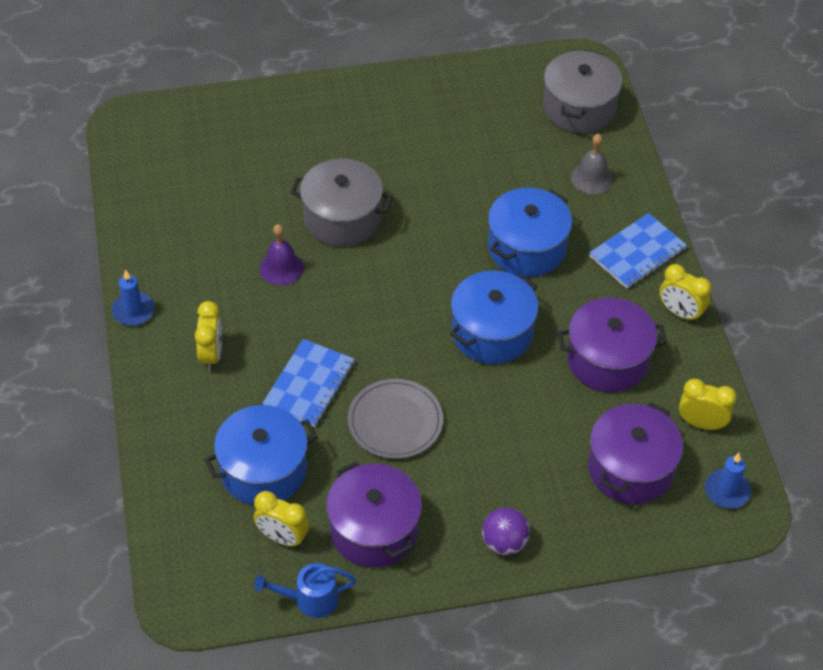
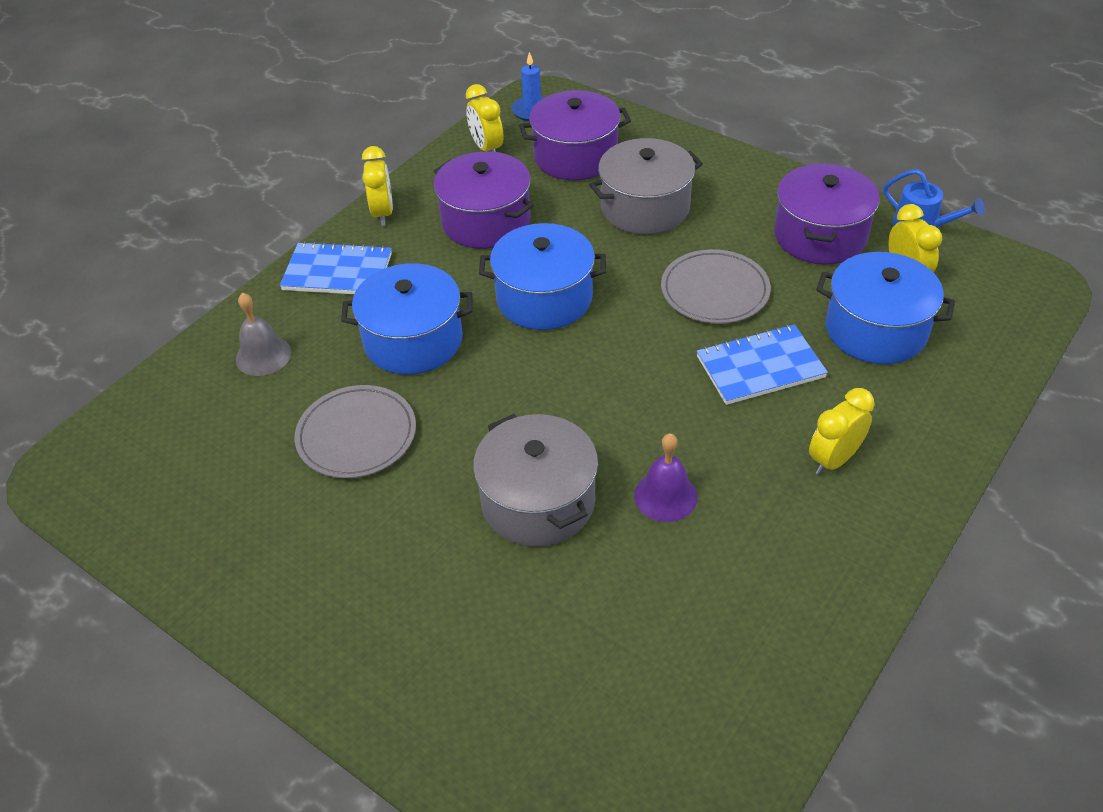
camera: 130 degrees left, 5 degrees down
blue candle [112,270,155,326] -> none
purple ball [482,507,530,555] -> none
grey pot [543,50,622,133] -> grey pot moved to [589,138,703,235]
none -> grey plate [295,385,416,478]

